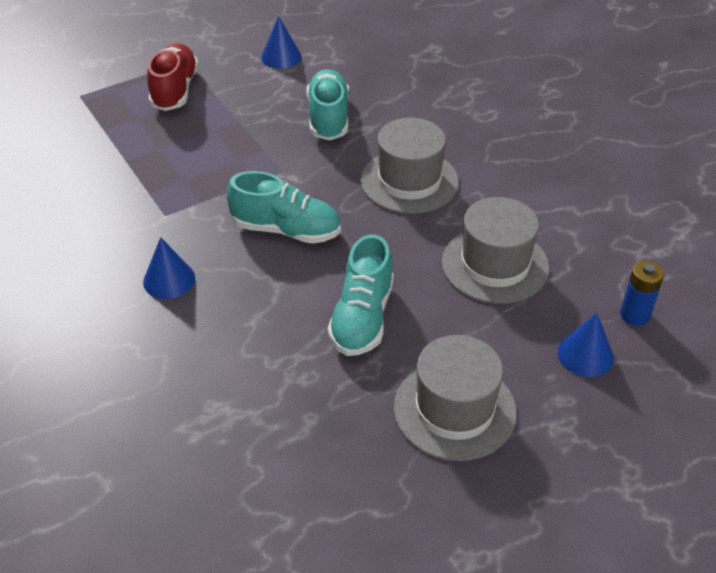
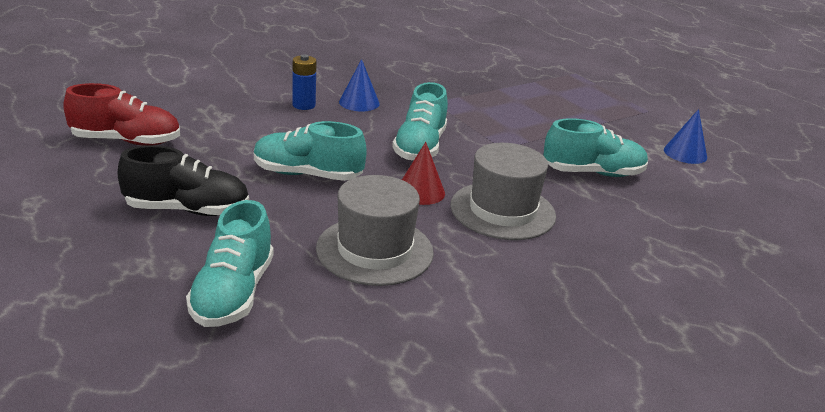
camera: 85 degrees right, 15 degrees down
red shoe [147,43,199,111] -> red shoe moved to [63,83,180,146]
grey hat [394,335,517,461] -> black shoe [118,145,249,216]
blue cone [558,313,614,377] -> turquoise shoe [186,200,273,327]
blue battery [620,260,664,326] -> blue battery moved to [292,54,317,110]
none -> red cone [402,142,445,205]

